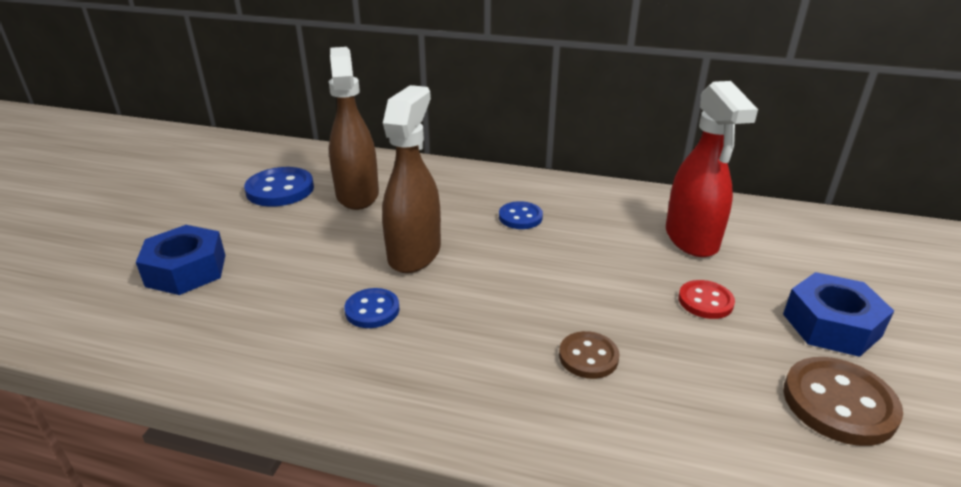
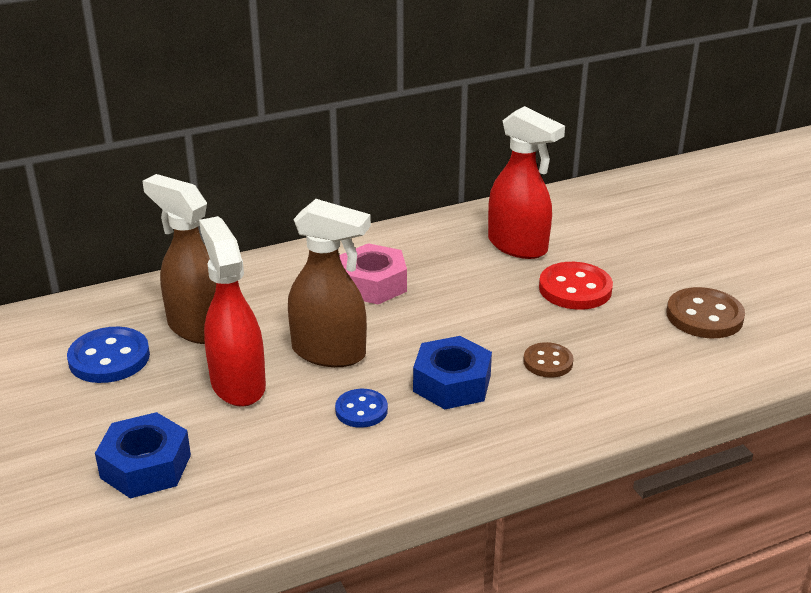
camera: 40 degrees left, 0 degrees up
brown spray bottle [382,85,441,273] -> brown spray bottle turned 135 degrees clockwise [288,199,371,367]
blue button [499,201,543,229] -> pink nut [339,243,407,304]
red button [678,280,735,319] -> red button [539,262,613,310], size x1.62
blue nut [783,272,894,357] -> blue nut moved to [413,336,492,409]
none -> red spray bottle [199,216,266,407]

